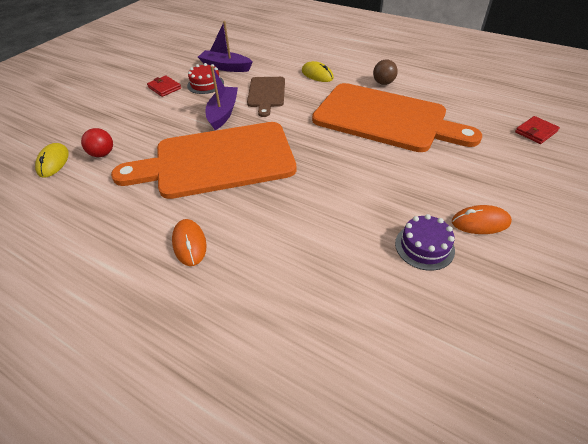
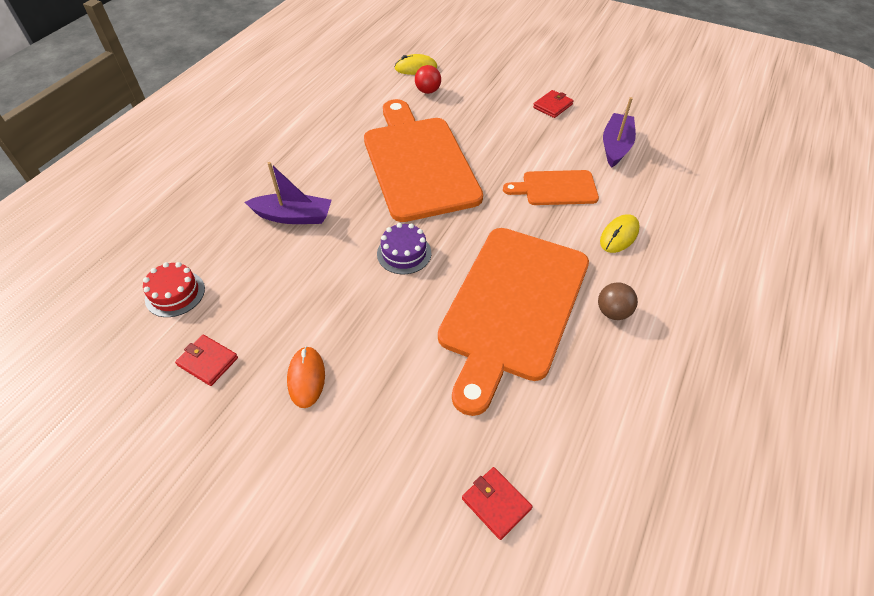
camera: 85 degrees right, 5 degrees up
orange mouse [172,219,207,266] -> none
red cake [187,63,224,94] -> red cake moved to [143,262,205,317]
purple boat [206,66,238,130] -> purple boat moved to [245,162,332,224]
brown cutting board [247,77,285,117] -> orange cutting board [503,170,599,205]
purple cake [395,214,455,271] -> purple cake moved to [377,223,431,274]
none -> red wallet [175,335,238,386]

